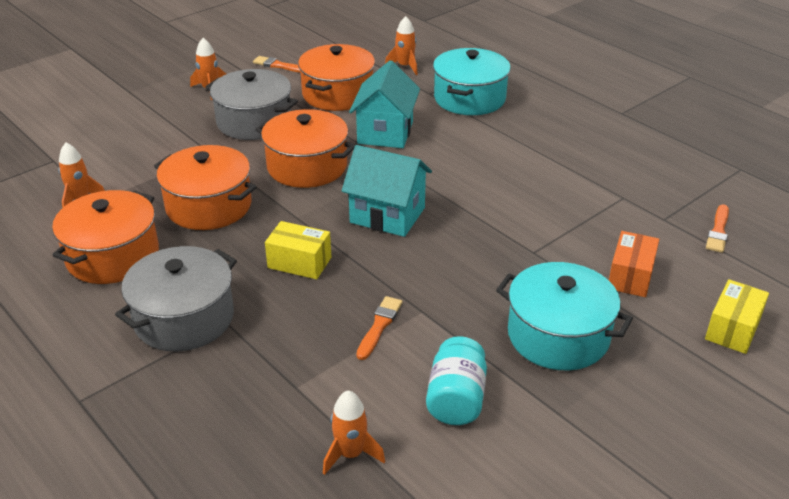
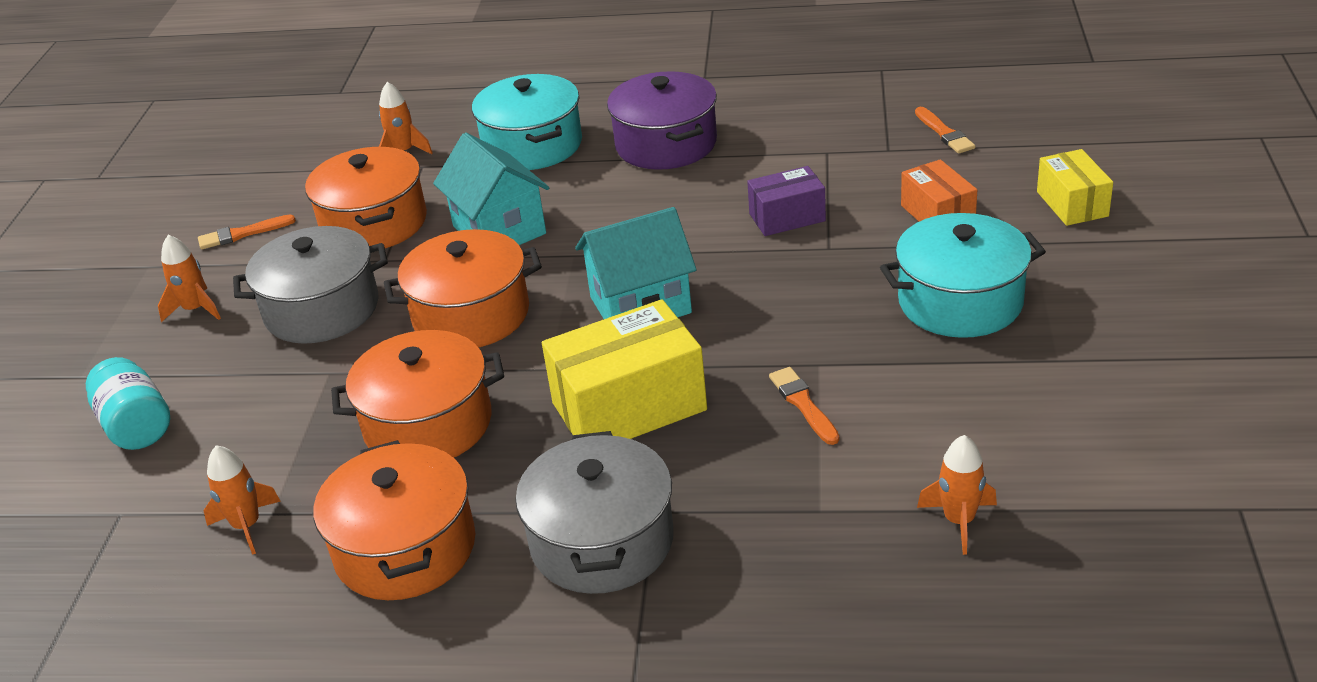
camera: 40 degrees left, 0 degrees up
yellow box [265,221,331,279] -> yellow box [542,299,707,439], size x1.73
turquoise jar [426,336,487,425] -> turquoise jar moved to [86,357,170,450]
none -> purple pot [607,71,717,170]
none -> purple box [747,166,826,236]

